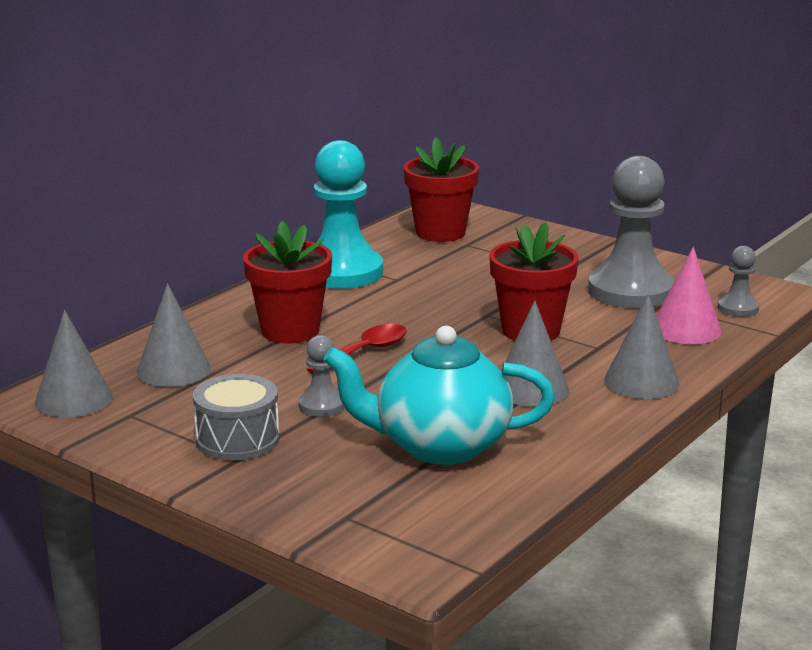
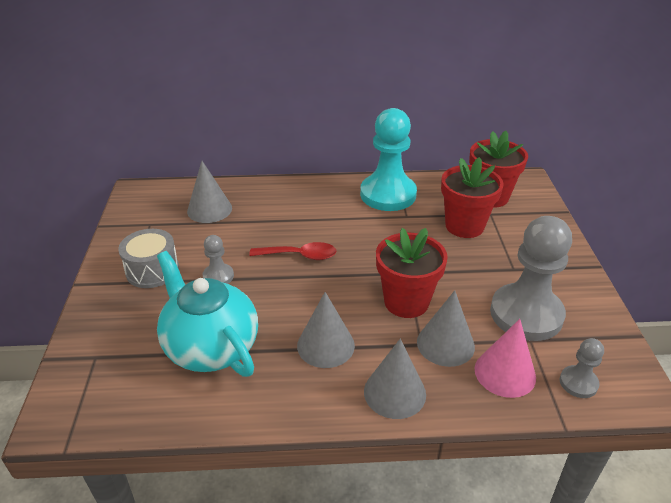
camera: 50 degrees right, 15 degrees up
grey cone [35,310,113,418] -> grey cone moved to [417,290,475,367]
red flower pot [243,221,332,343] -> red flower pot moved to [441,157,504,238]

